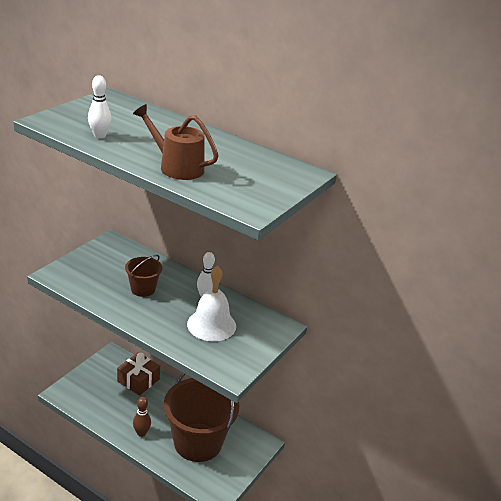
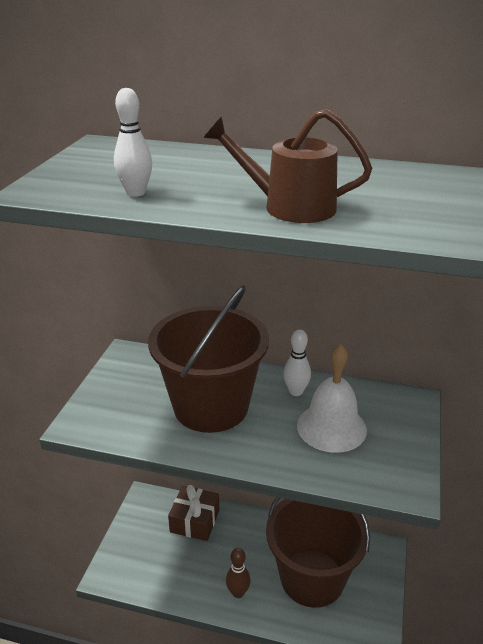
camera: 15 degrees left, 0 degrees up
brown bucket [125,255,162,297] -> brown bucket [148,286,269,433], size x2.17

